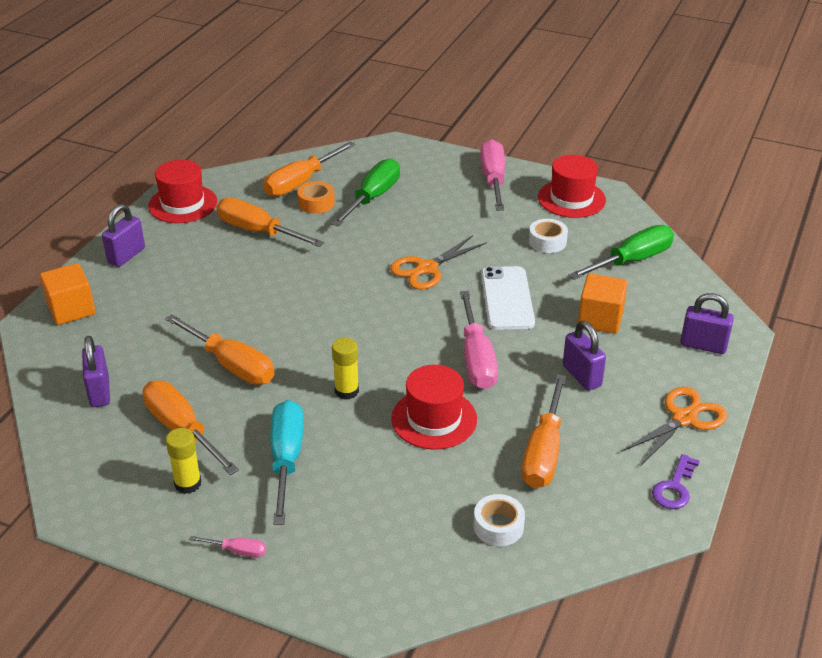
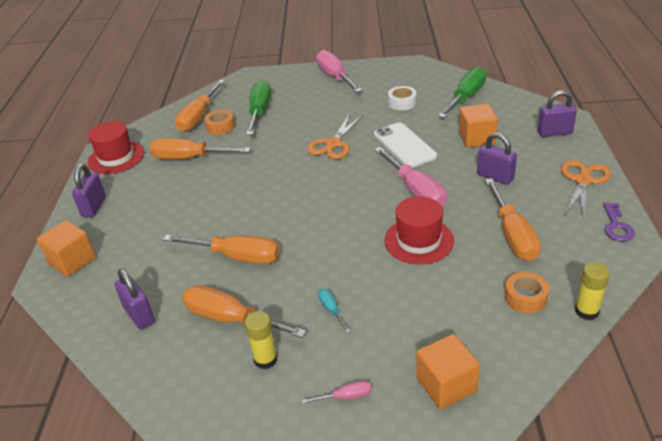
camera: 20 degrees left, 0 degrees up
turquoise screwdriver [270,400,304,525] -> turquoise screwdriver [318,289,350,333], size x0.46
yellow glue stick [332,338,359,399] -> yellow glue stick moved to [575,262,610,320]
white tape [473,494,525,546] -> orange tape [505,272,549,313]
red hat [538,155,606,218] -> none
none -> orange cube [416,334,480,409]

